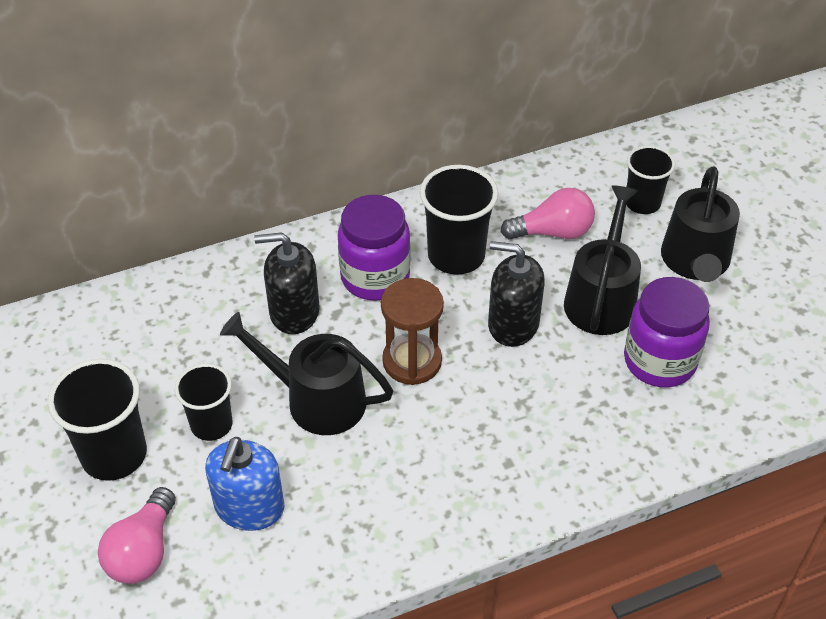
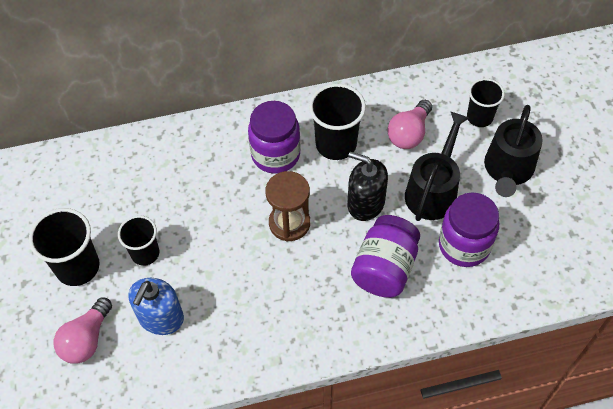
camera: 10 degrees right, 10 degrees up
black watering can [220,312,393,435] -> none
black soap dispenser [254,232,320,334] -> none
pink light bulb [500,188,595,240] -> pink light bulb turned 120 degrees clockwise [387,100,432,149]
none -> purple jar [351,215,420,298]

